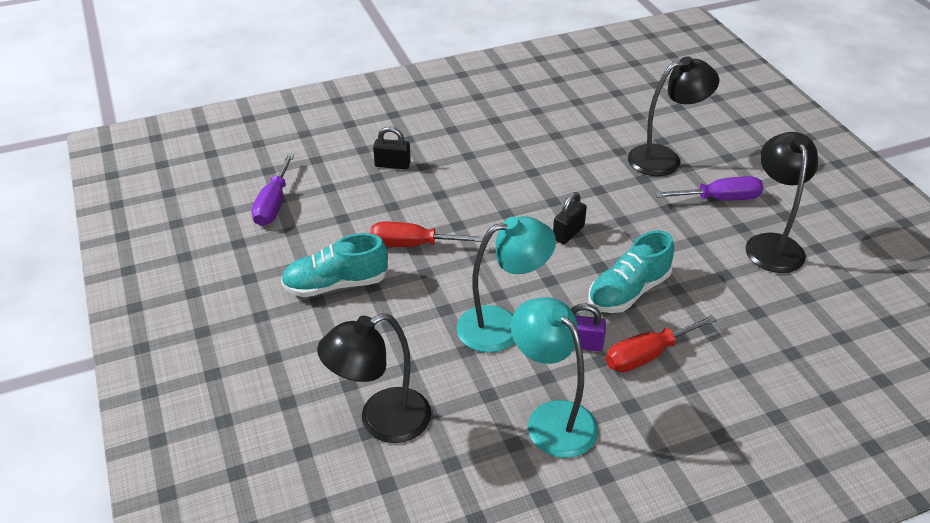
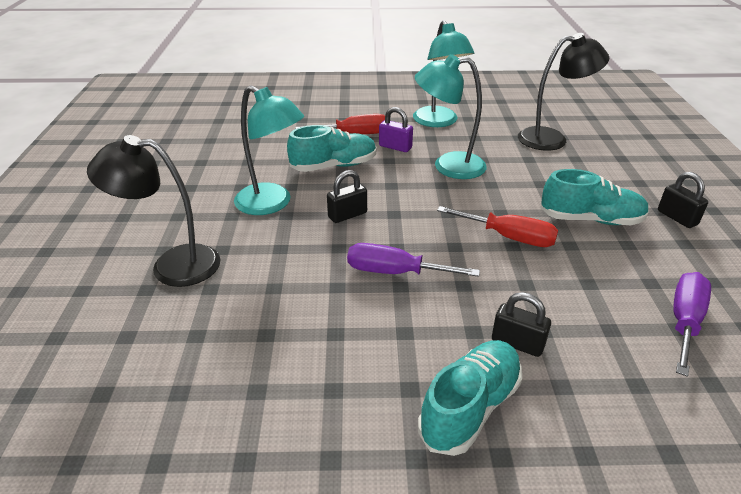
camera: 160 degrees left, 5 degrees down
purple screwdriver [655,176,763,200] -> purple screwdriver moved to [347,243,480,277]
black lamp [745,132,818,273] -> none
none -> turquoise lamp [234,85,304,215]
none -> turquoise shoe [418,340,522,456]
none -> black padlock [658,172,708,228]

